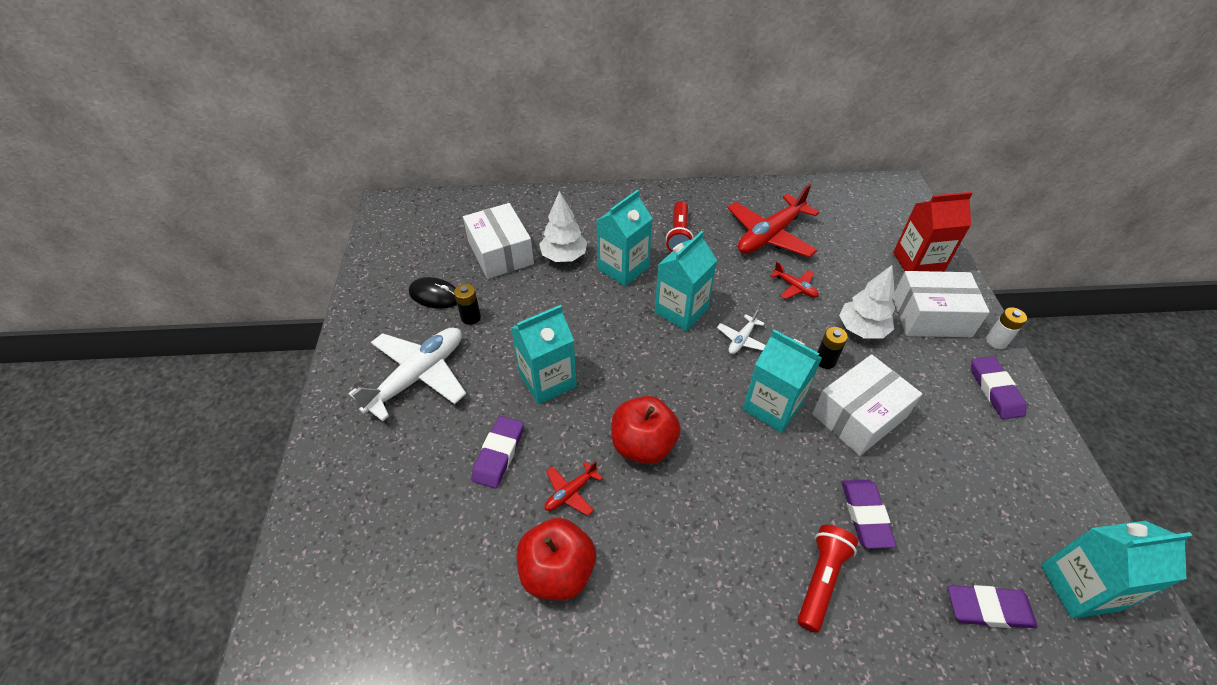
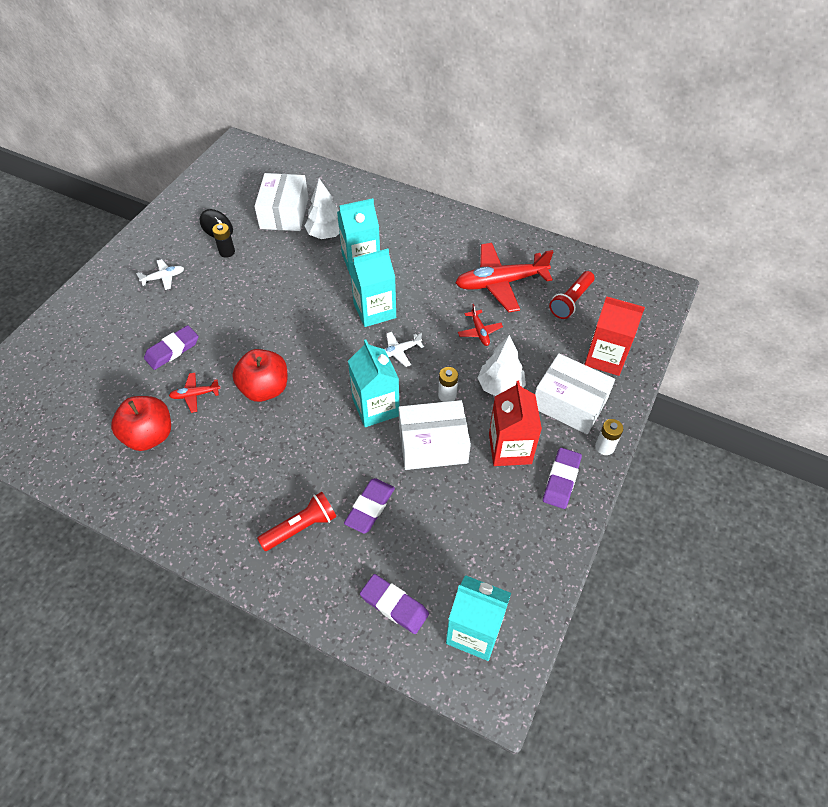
camera: 30 degrees right, 5 degrees up
white plane [349,327,466,422] -> white plane [136,259,184,290], size x0.46
turquoise carton [511,305,577,405] -> none
red flashlight [666,201,694,252] -> red flashlight moved to [549,271,595,319]
black battery [817,327,848,369] -> white battery [438,367,458,402]
none -> red carton [489,381,542,466]

